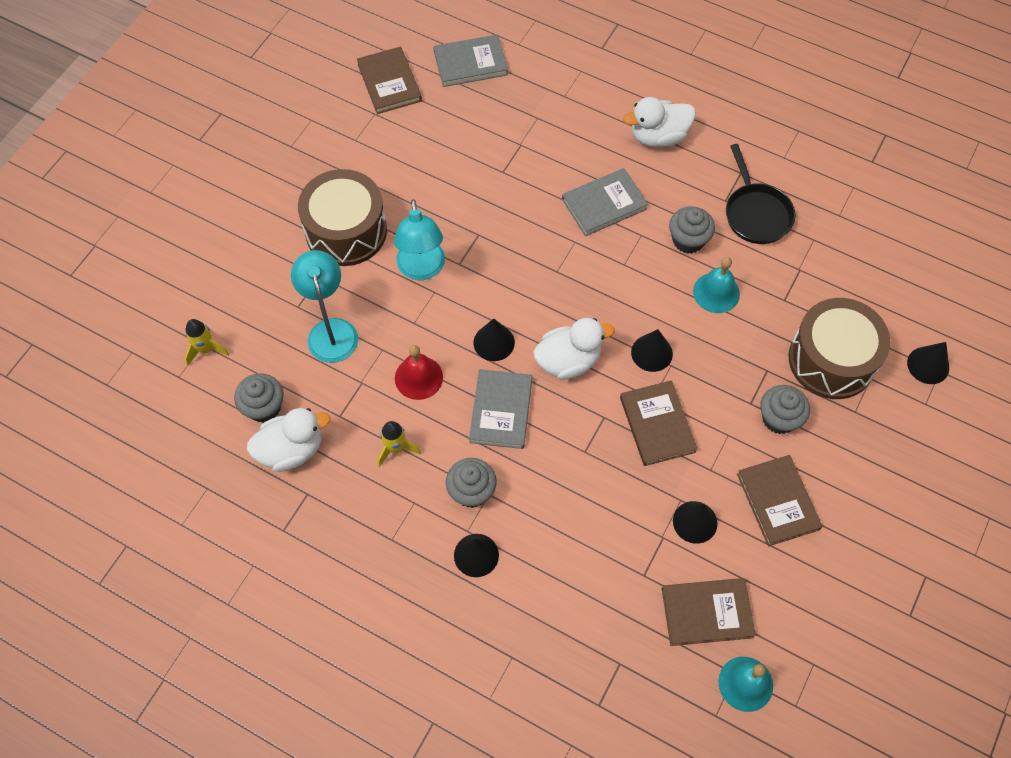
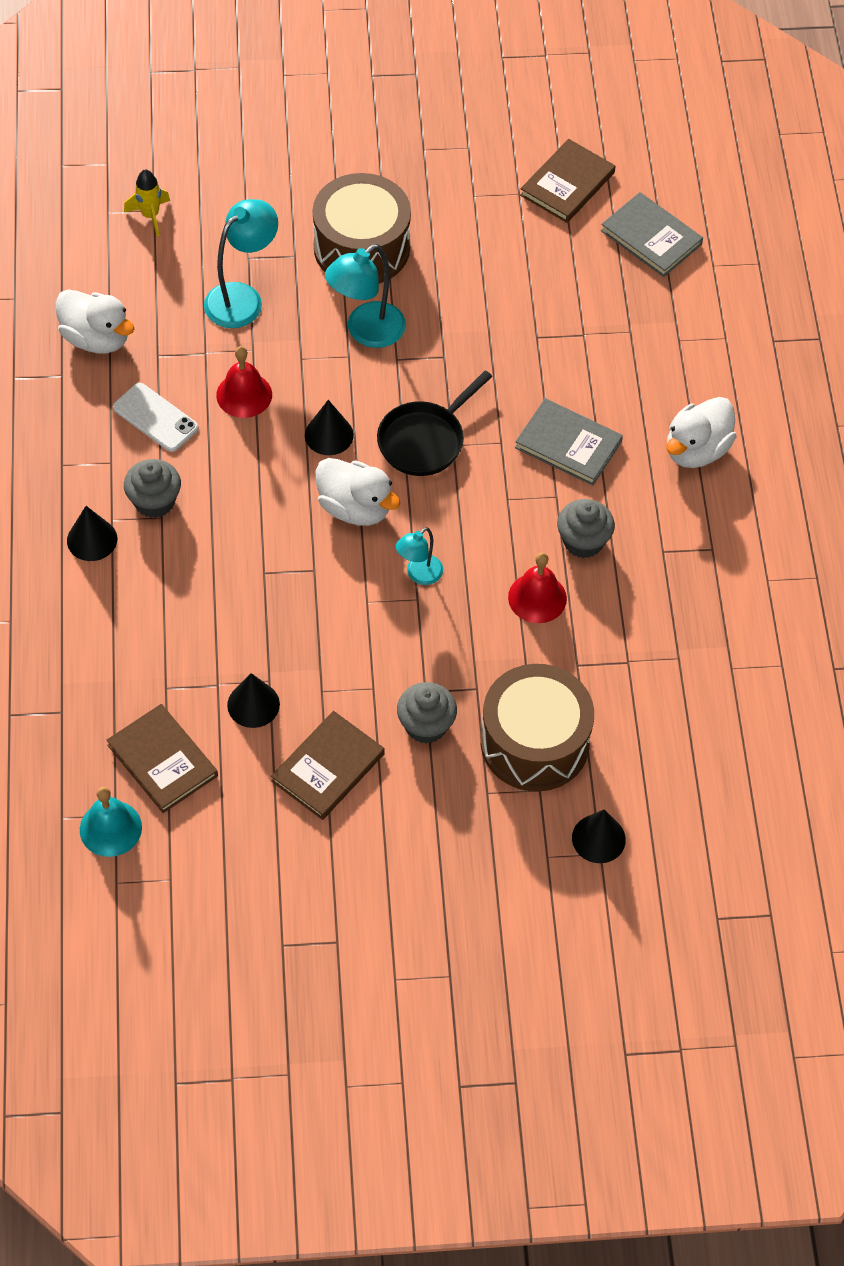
camera: 55 degrees right, 5 degrees down
grey cupcake [234,373,284,423] -> none
yellow rocket [378,421,421,467] -> white phone [113,383,199,452]
grey book [469,369,532,449] -> none
brown book [620,380,697,466] -> none
white duck [623,97,696,147] -> white duck turned 90 degrees counterclockwise [666,397,737,468]
black cone [631,329,673,372] -> turquoise lamp [396,527,443,585]
turquoise bell [693,257,740,313] -> red bell [508,552,567,623]
black pan [726,144,796,244] -> black pan moved to [377,370,492,476]

